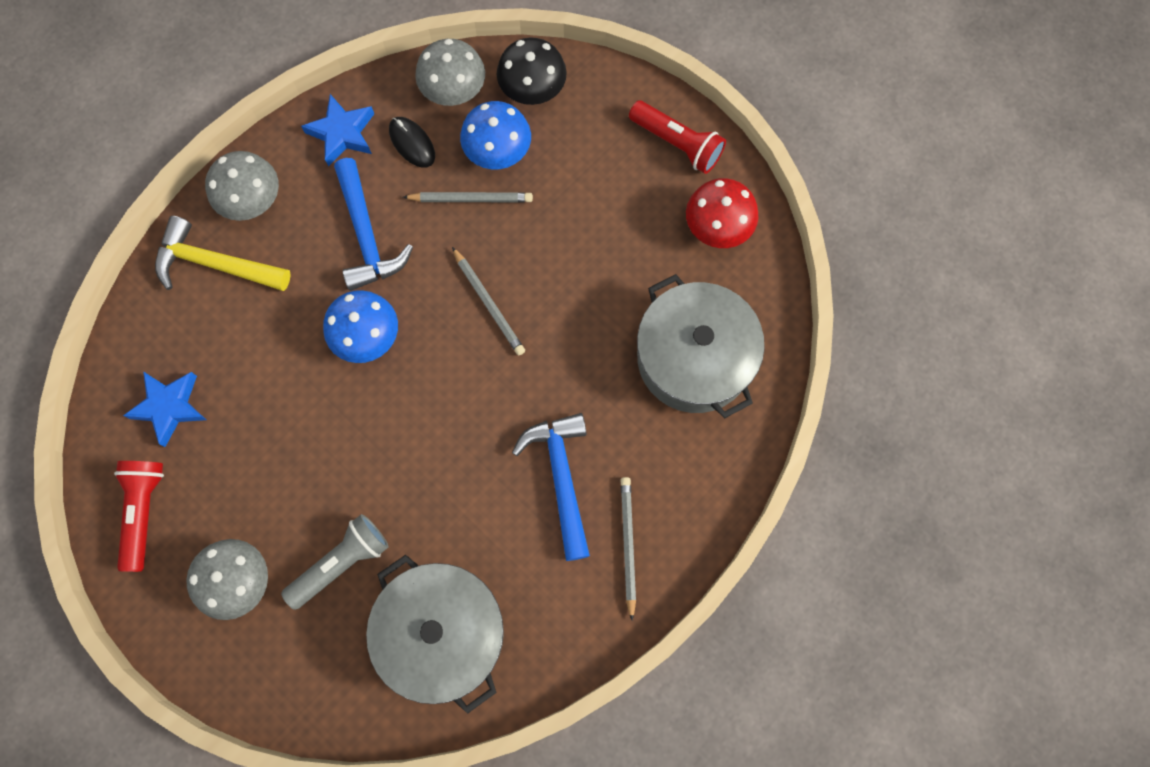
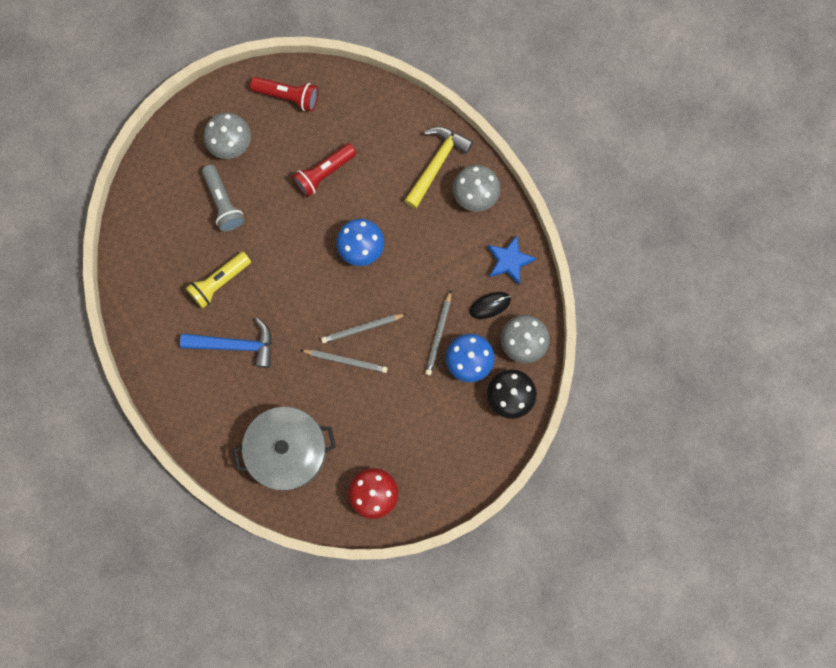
camera: 105 degrees right, 5 degrees up
blue star [123,371,206,447] -> none
blue hammer [334,158,413,291] -> none
grey pot [366,555,504,714] -> none
grey pencil [621,477,636,621] -> grey pencil moved to [300,350,388,373]
red flashlight [629,101,726,174] -> red flashlight moved to [292,143,357,197]
none -> yellow flashlight [186,252,251,309]

